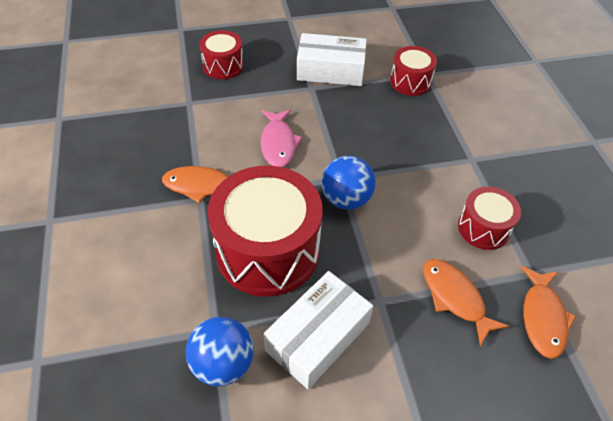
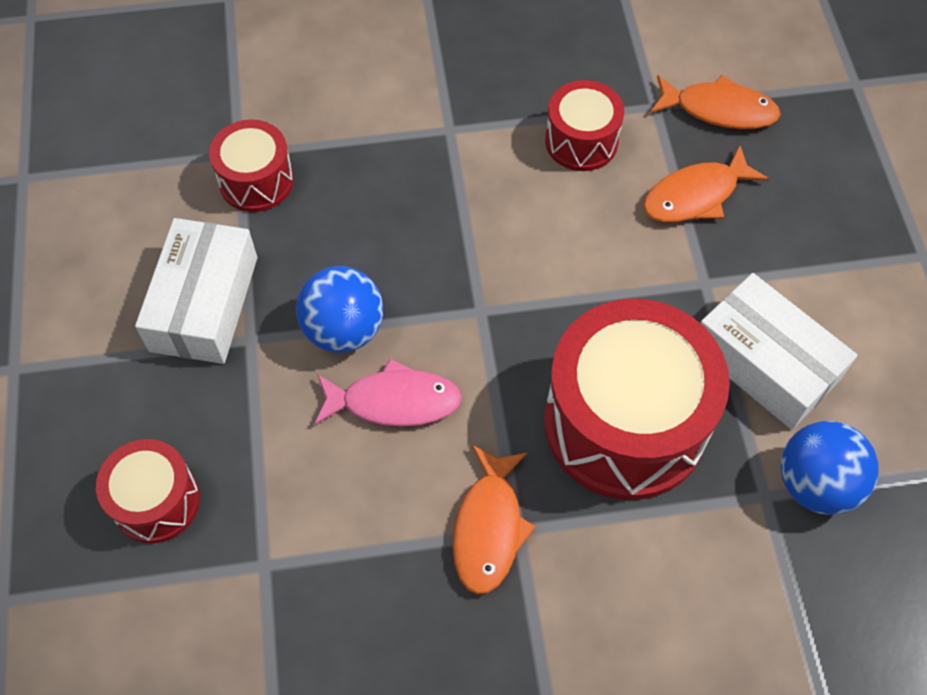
camera: 85 degrees left, 10 degrees up
blue ball [322,156,376,210] -> blue ball moved to [296,266,383,353]

